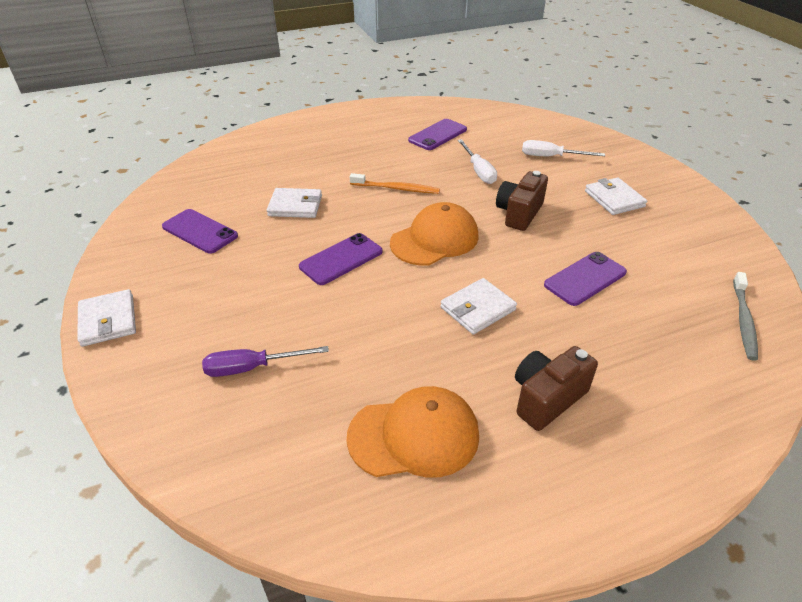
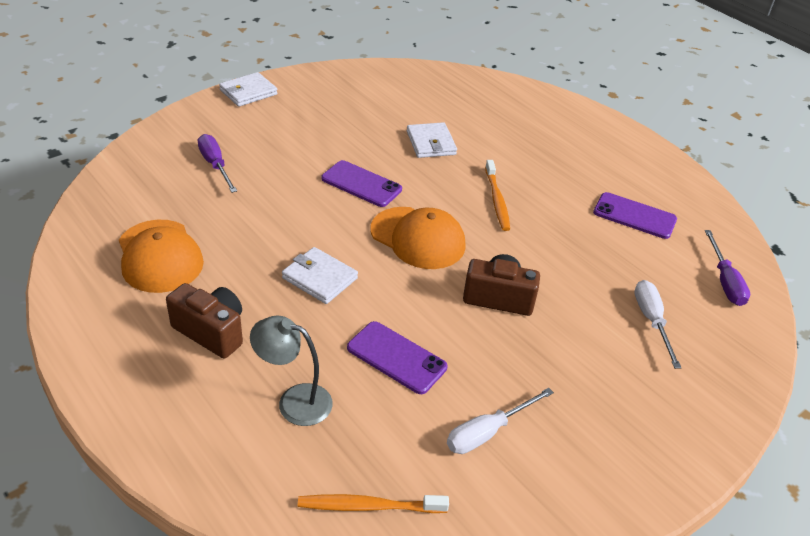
camera: 70 degrees right, 0 degrees up
purple phone [162,209,238,254] -> none
white screwdriver [458,139,497,184] -> white screwdriver moved to [447,388,554,454]
white wallet [585,178,647,215] -> none
grey toothbrush [733,272,758,361] -> orange toothbrush [298,494,449,513]
none -> grey lamp [250,316,333,426]
none -> purple screwdriver [705,230,750,306]

